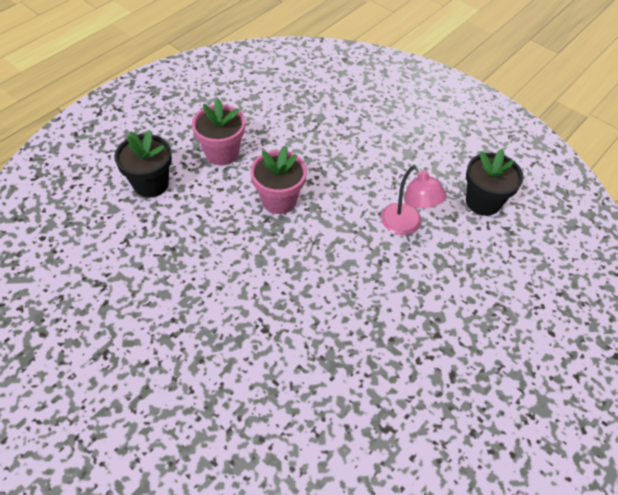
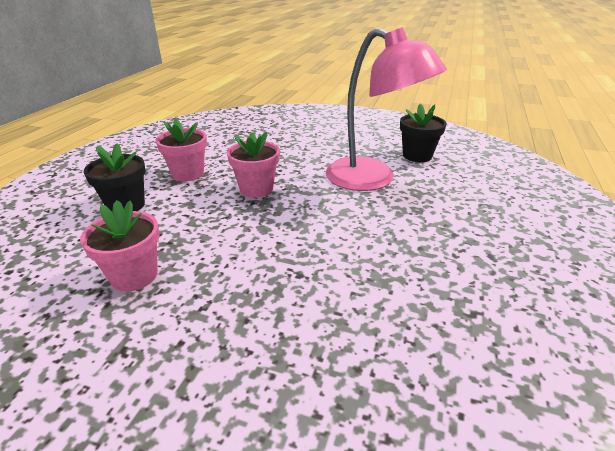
camera: 20 degrees left, 20 degrees down
pink lamp [381,165,447,235] -> pink lamp [326,27,447,191], size x1.91
none -> pink flower pot [80,200,160,291]

